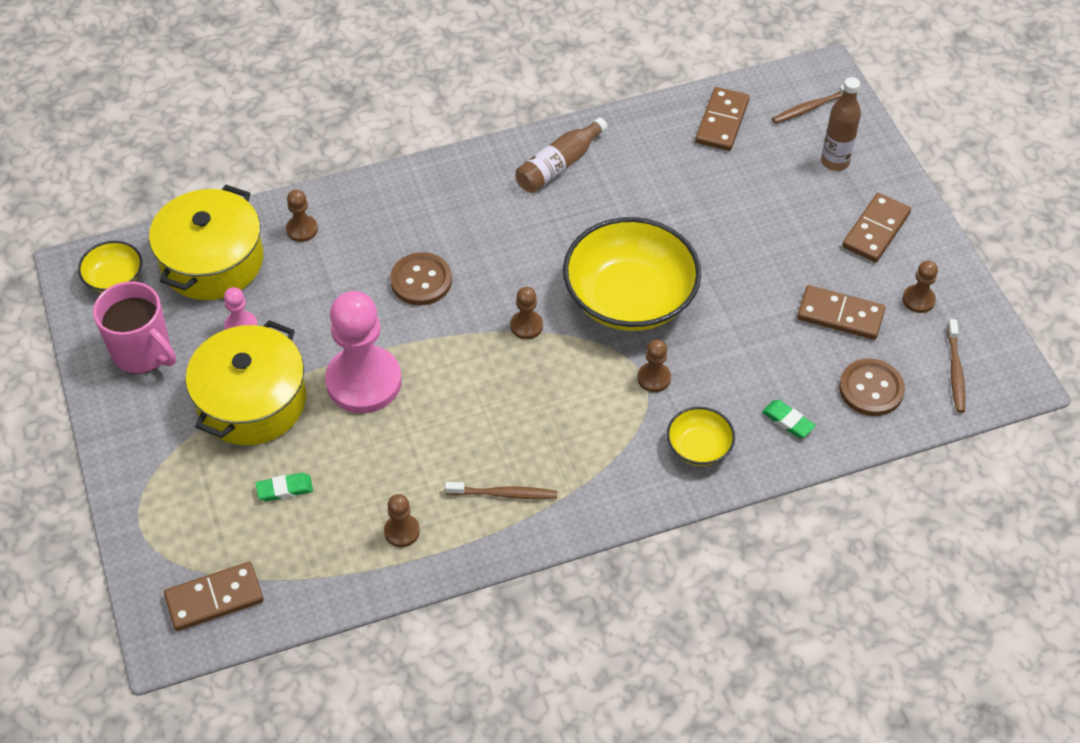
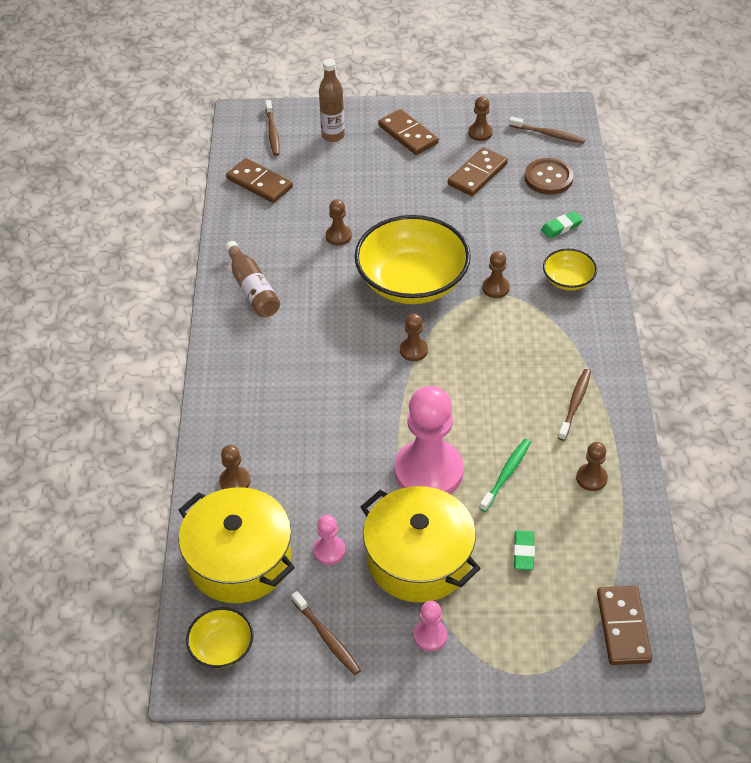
camera: 70 degrees left, 5 degrees down
pink mug [93,281,176,374] -> brown toothbrush [291,591,361,675]
brown button [390,252,452,305] -> none
none -> brown pawn [326,199,352,246]
none -> pink pawn [414,601,447,651]
none -> green toothbrush [479,439,531,512]

